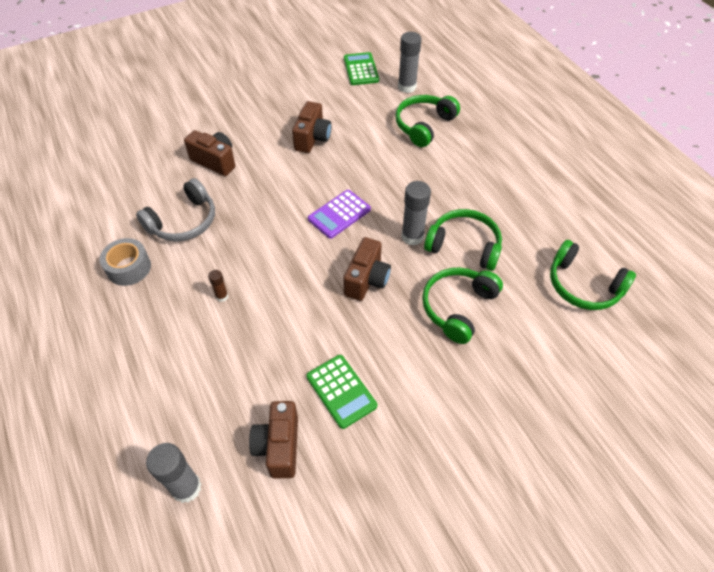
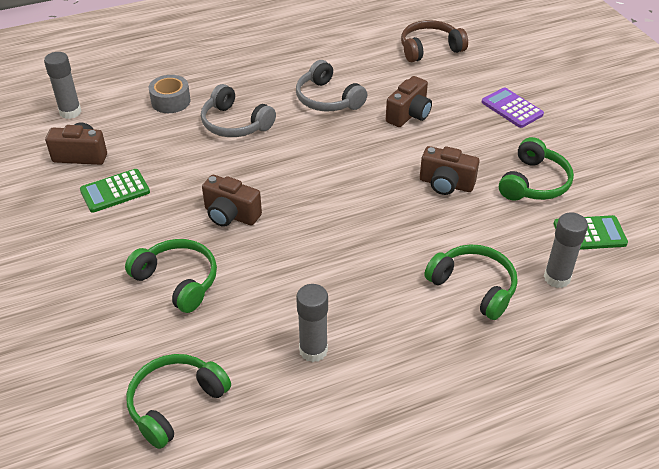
camera: 95 degrees right, 10 degrees down
grey tape [100,238,151,286] -> grey tape moved to [148,75,191,113]
brown glue stick [208,270,228,302] -> grey headphones [201,84,276,137]
purple calculator [308,190,371,239] -> purple calculator moved to [482,87,544,128]
grey glue stick [401,181,431,246] -> grey glue stick moved to [296,284,328,362]
green headphones [424,209,502,271] -> green headphones moved to [499,137,574,200]
none -> brown headphones [401,20,468,62]

